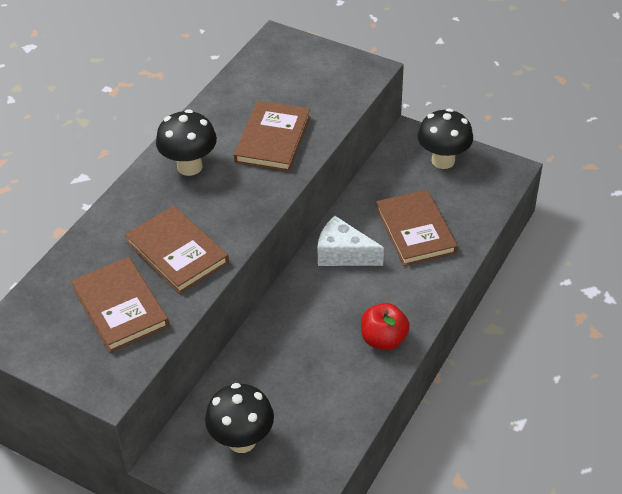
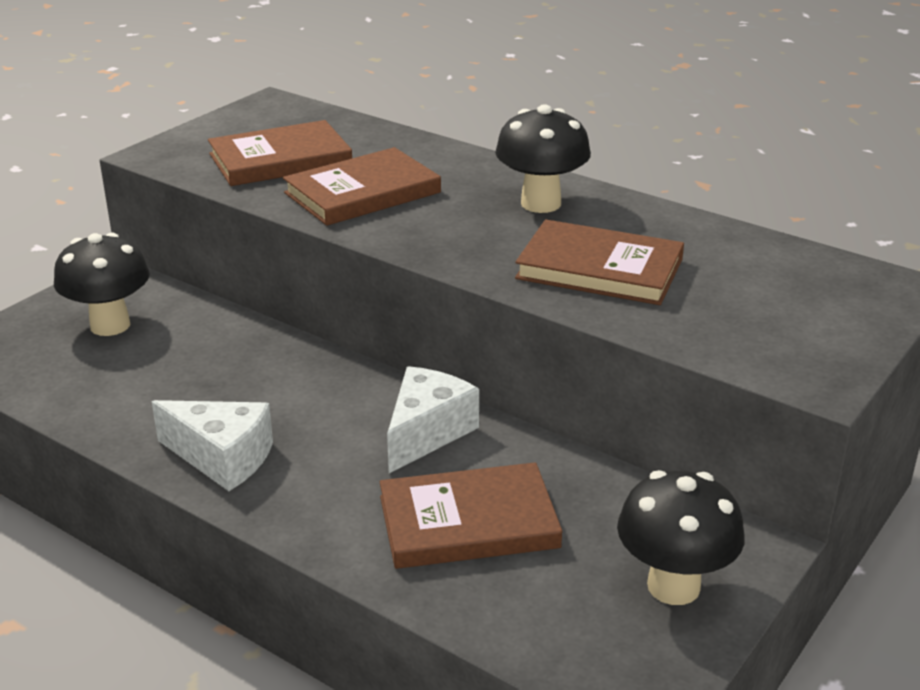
camera: 95 degrees right, 15 degrees down
red apple [361,303,410,350] -> white cheese [152,400,273,491]

